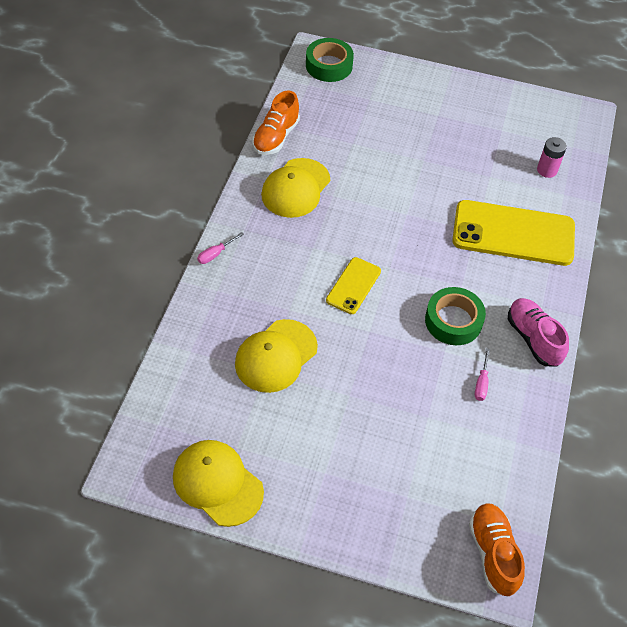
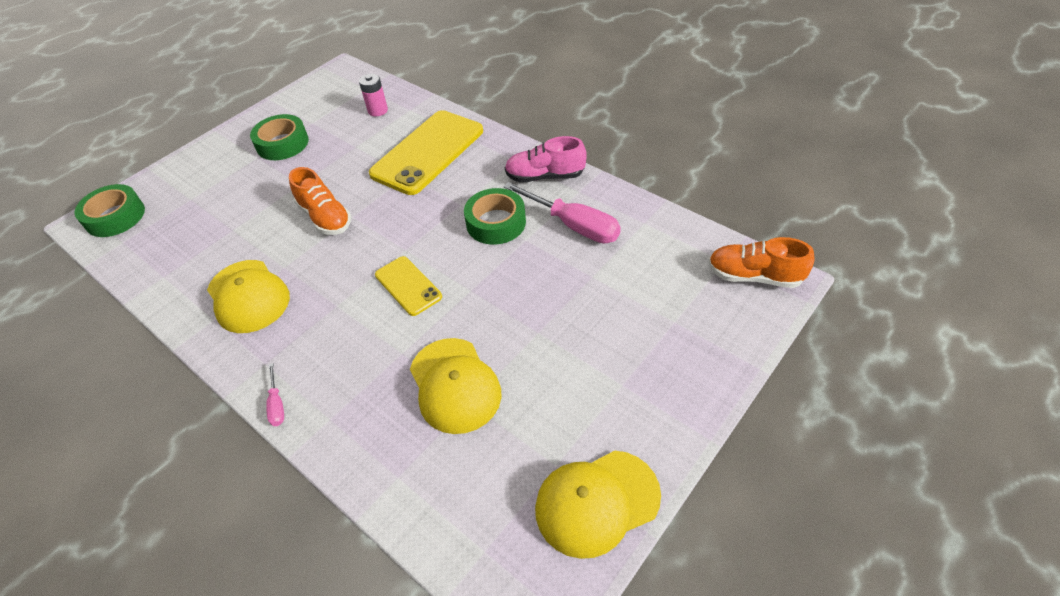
camera: 60 degrees left, 5 degrees down
orange shoe [252,90,300,155] -> orange shoe moved to [289,167,351,235]
pink screwdriver [475,348,490,401] -> pink screwdriver [503,182,621,244], size x2.19
none -> green tape [250,114,309,160]

